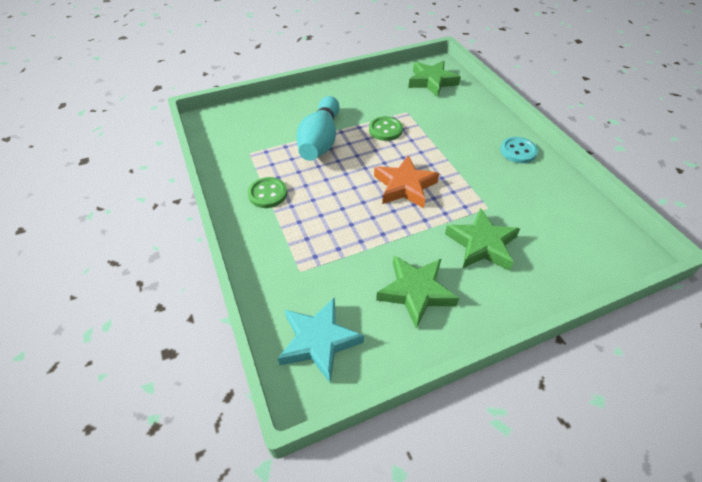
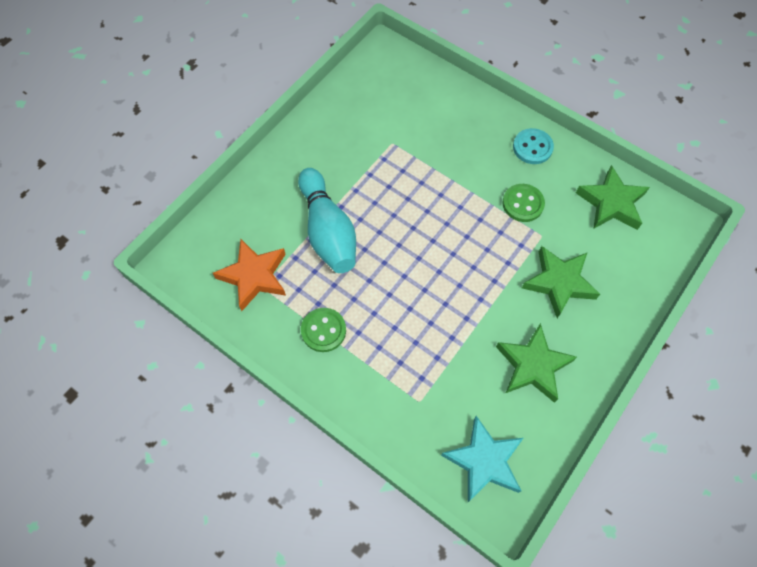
camera: 30 degrees left, 15 degrees up
green button [369,116,403,141] -> green button moved to [502,184,545,222]
orange star [374,155,440,208] -> orange star moved to [213,239,286,311]
green star [408,61,461,97] -> green star moved to [576,165,650,230]

